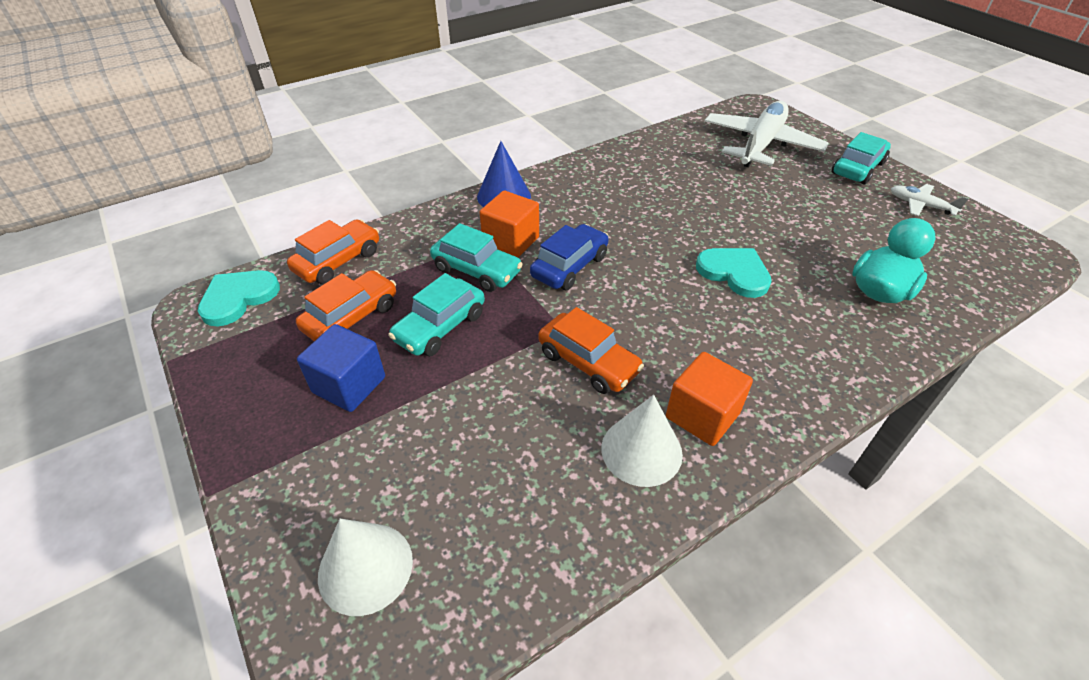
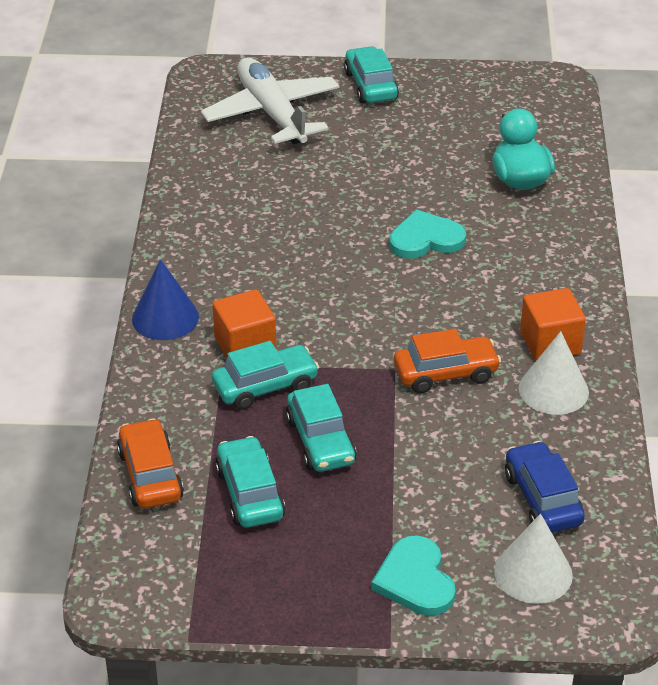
camera: 55 degrees left, 5 degrees down
turquoise heart [198,270,280,326] -> turquoise heart moved to [371,536,455,616]
orange car [296,270,396,341] -> turquoise car [215,436,285,528]
blue cube [297,324,385,412] -> none
blue car [530,224,609,290] -> blue car moved to [505,441,585,533]
white plane [891,184,969,216] -> none

